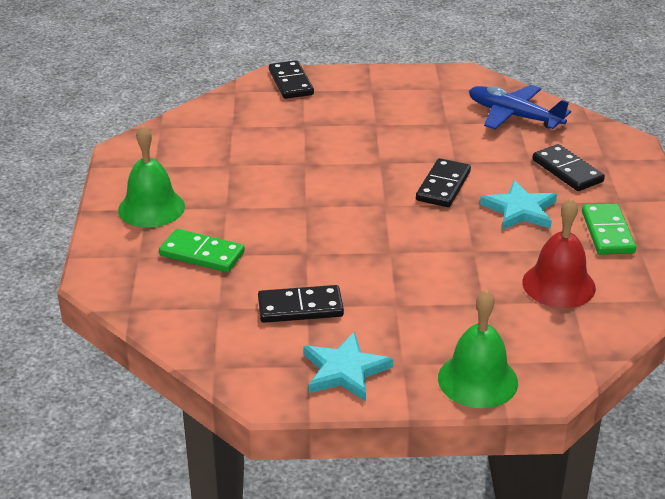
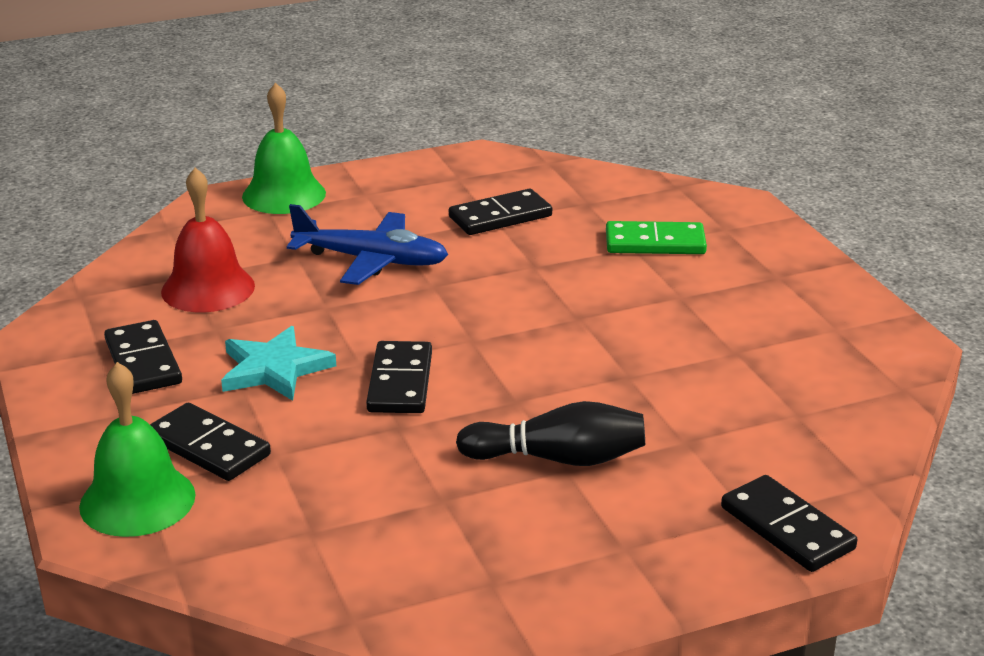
camera: 160 degrees right, 5 degrees down
green bell [118,125,185,228] -> green bell moved to [79,362,196,537]
turquoise star [304,332,393,401] -> none
blue plane [469,85,571,129] -> blue plane moved to [287,204,448,285]
green domino [582,204,636,255] -> black domino [104,320,182,394]
none -> black bowling pin [456,401,645,466]

